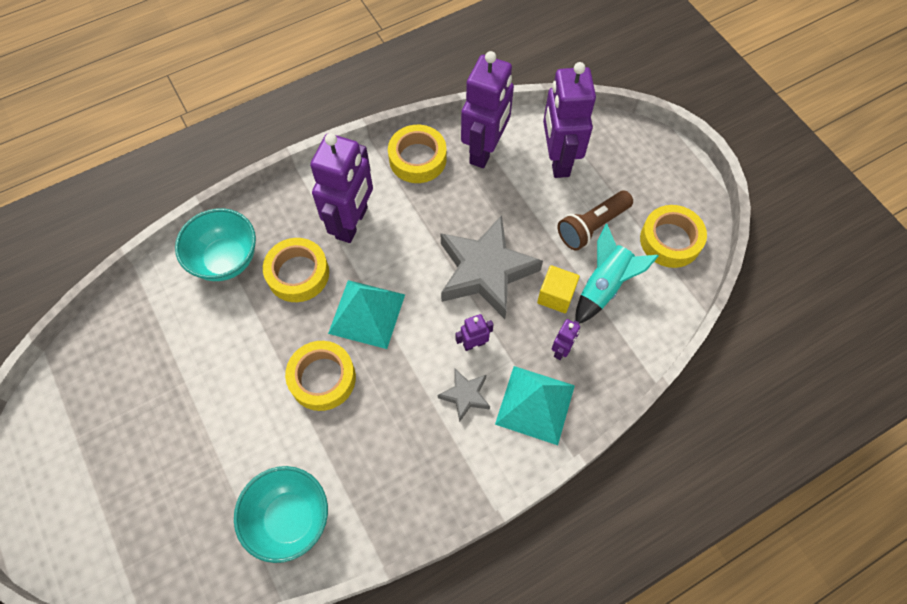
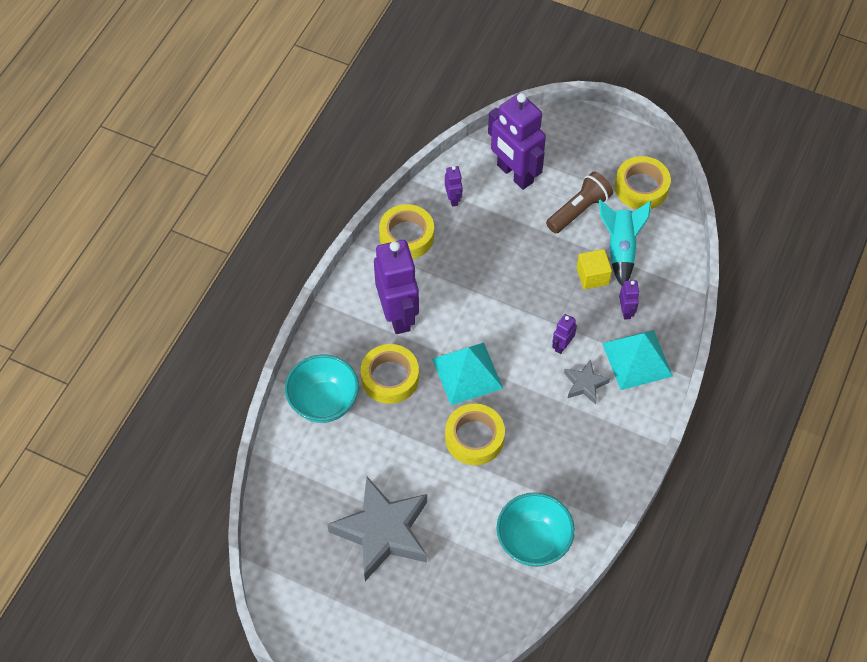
camera: 35 degrees left, 5 degrees down
grey star [440,215,543,319] -> grey star moved to [327,477,427,581]
purple robot [461,51,514,168] -> purple robot [445,166,462,207], size x0.44
brown flashlight [558,191,633,251] -> brown flashlight turned 150 degrees counterclockwise [546,171,613,233]

